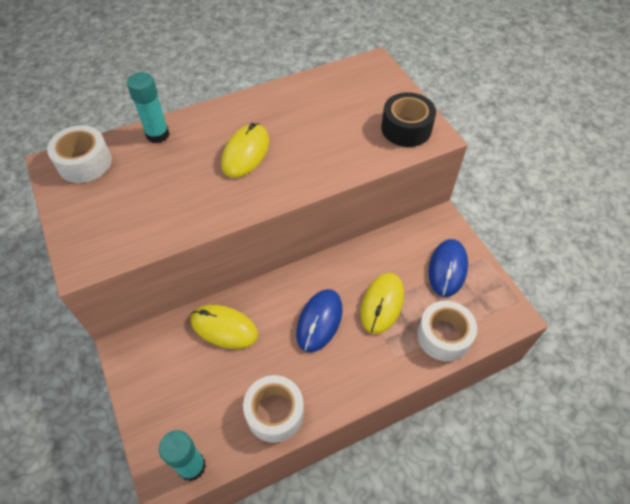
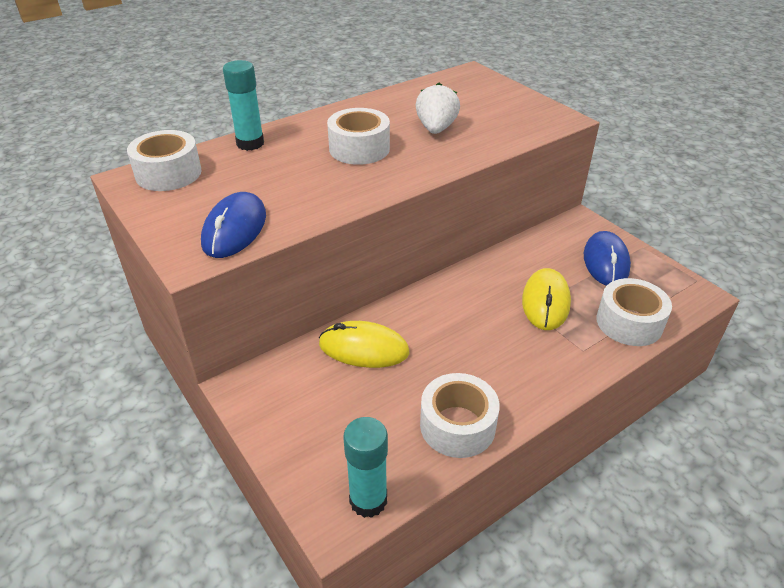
camera: 10 degrees left, 15 degrees down
yellow mouse [221,123,269,178] -> white tape [327,108,390,165]
blue mouse [296,289,342,353] -> blue mouse moved to [201,192,266,258]
black tape [381,92,436,147] -> none
none -> white strawberry [415,83,460,134]

